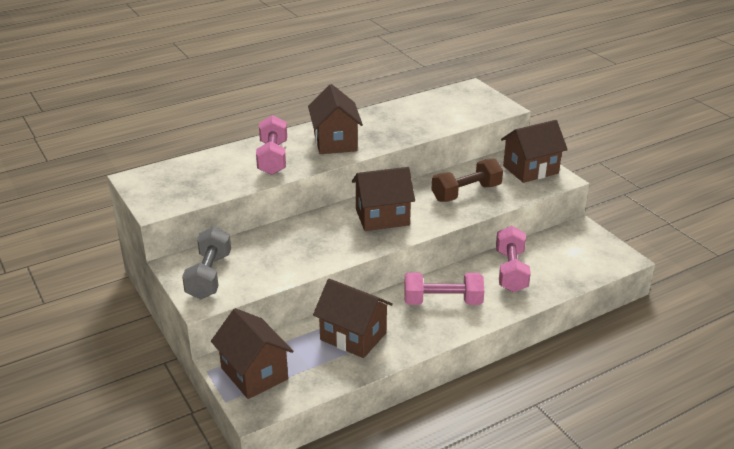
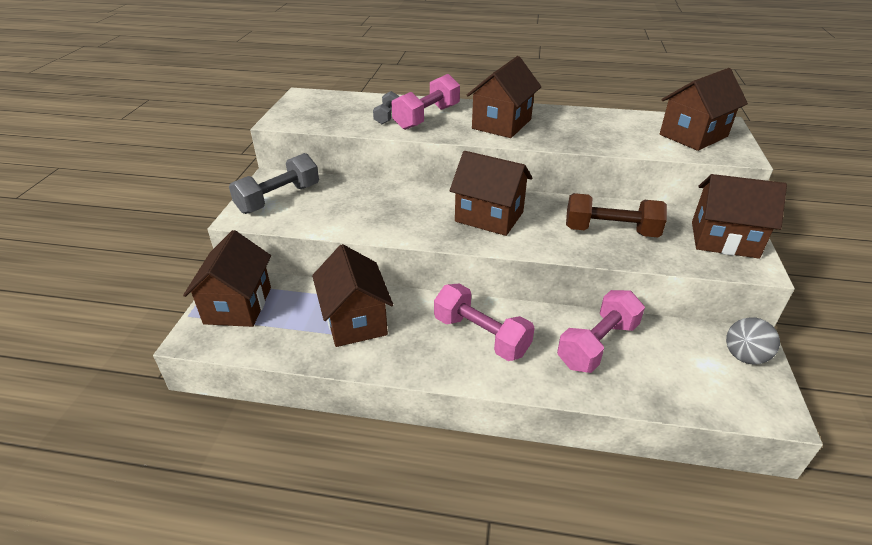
camera: 40 degrees right, 5 degrees up
none -> grey dumbbell [373,91,399,124]
none -> brown house [660,68,748,151]
none -> grey ball [726,317,780,365]

